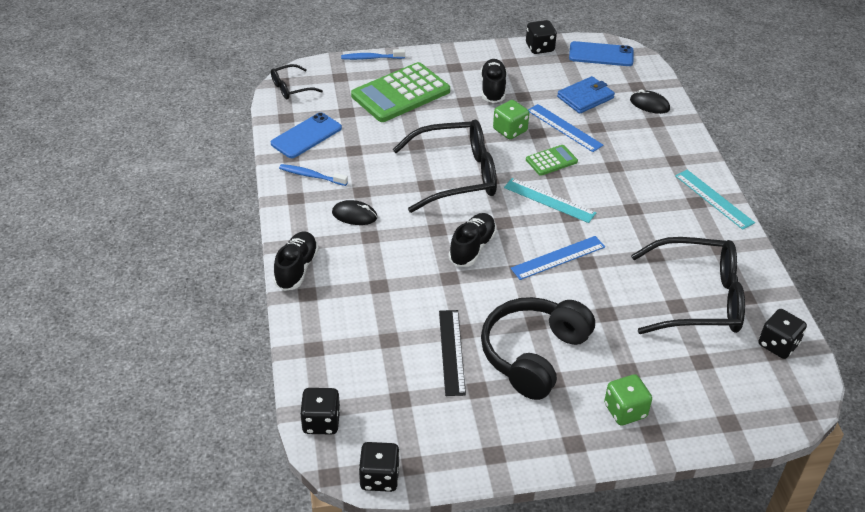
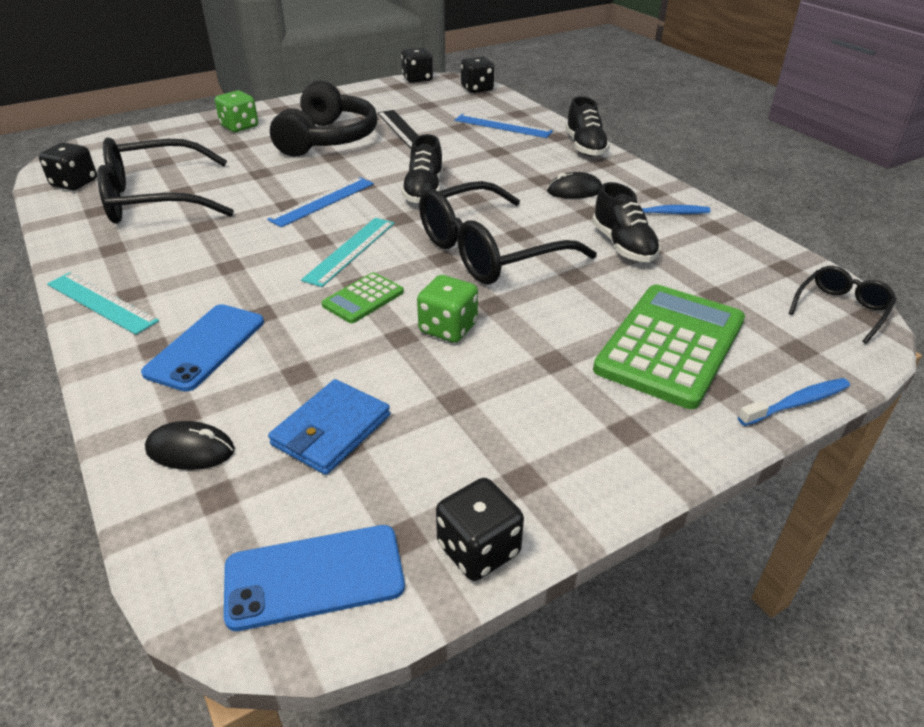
camera: 160 degrees right, 5 degrees down
blue phone [271,112,342,158] -> blue phone moved to [141,304,264,392]
black shoe [480,59,507,103] -> black shoe moved to [592,182,661,262]
turquoise ruler [504,178,596,223] -> turquoise ruler turned 75 degrees counterclockwise [301,218,395,287]
blue ruler [528,104,603,152] -> blue ruler moved to [455,114,553,138]

